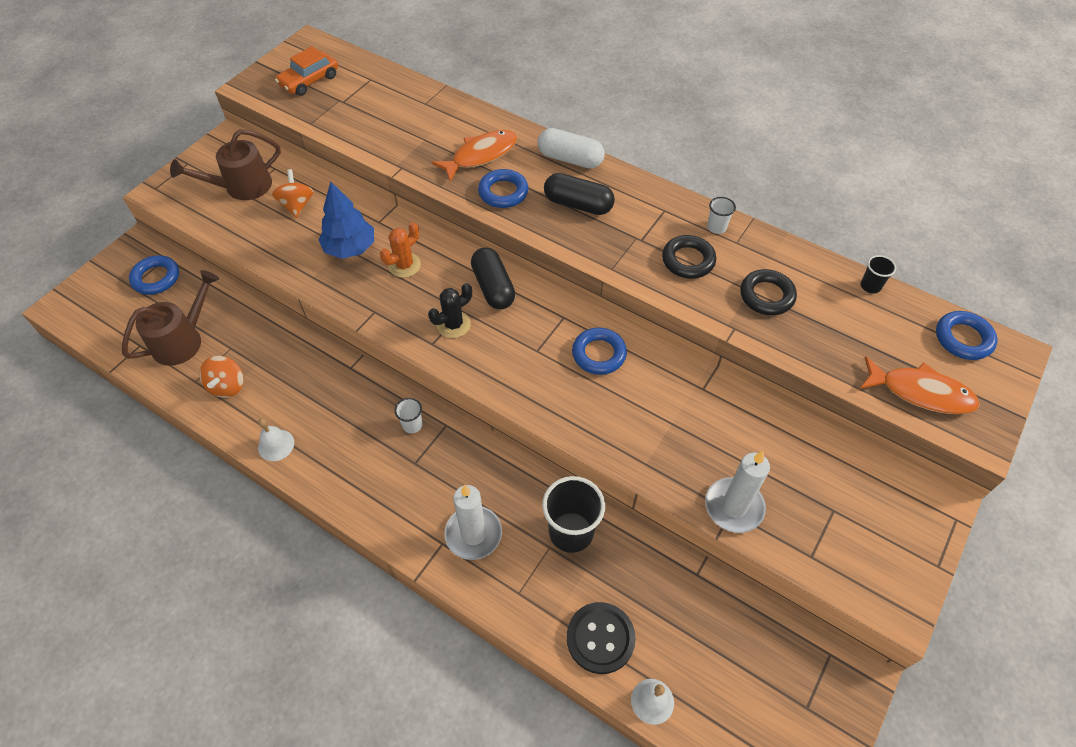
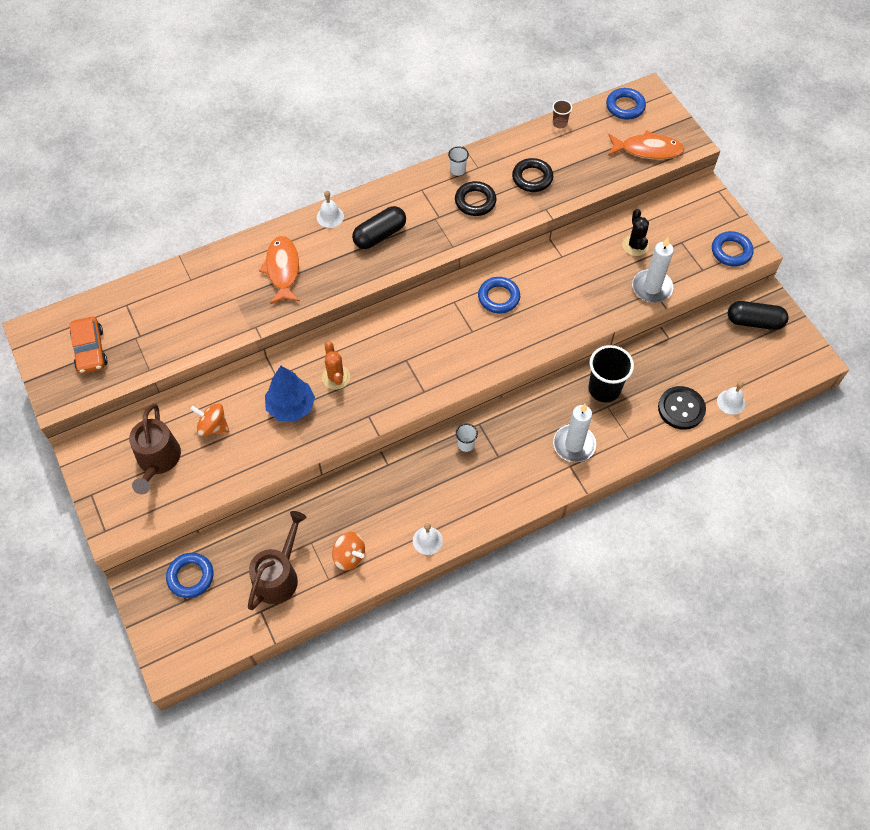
camera: 60 degrees left, 5 degrees up
brown watering can [122,270,219,366] -> brown watering can turned 45 degrees clockwise [248,511,307,610]
black cactus [428,283,472,338] -> black cactus moved to [622,209,649,256]
black capsule [471,247,515,309] -> black capsule moved to [728,301,789,330]
blue ring [478,169,528,208] -> blue ring moved to [712,231,754,267]
white capsule [538,128,605,169] -> white bell [317,191,344,228]
black cup [860,255,896,294] -> brown cup [552,100,572,128]
orange fish [860,356,980,414] -> orange fish turned 45 degrees clockwise [608,130,685,160]

